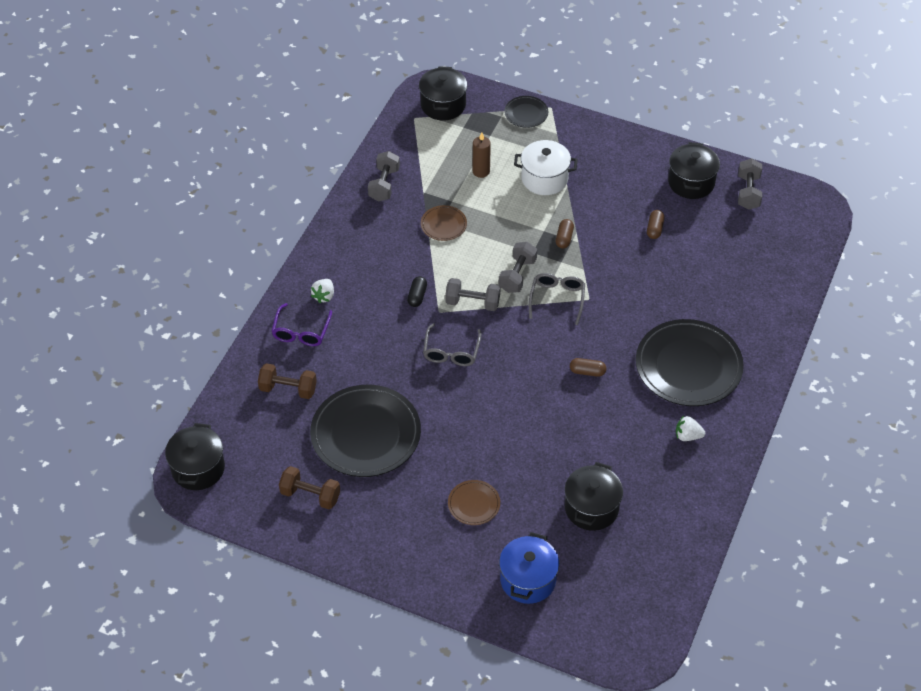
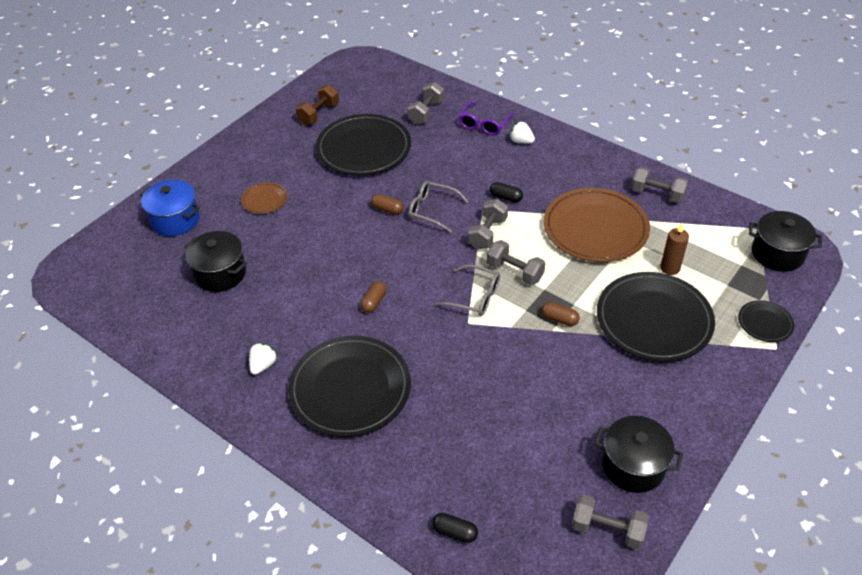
camera: 105 degrees right, 5 degrees down
black pot [165,423,225,490] -> none
brown dumbbell [258,363,317,399] -> grey dumbbell [407,82,444,125]
purple glasses [271,303,332,346] -> purple glasses turned 90 degrees counterclockwise [458,102,514,136]
brown plate [421,205,467,241] -> brown plate [543,188,650,262], size x2.16
white pot [514,140,577,195] -> black plate [597,272,715,362]
brown capsule [647,210,664,239] -> brown capsule moved to [371,194,404,215]
none -> black capsule [432,513,478,543]

